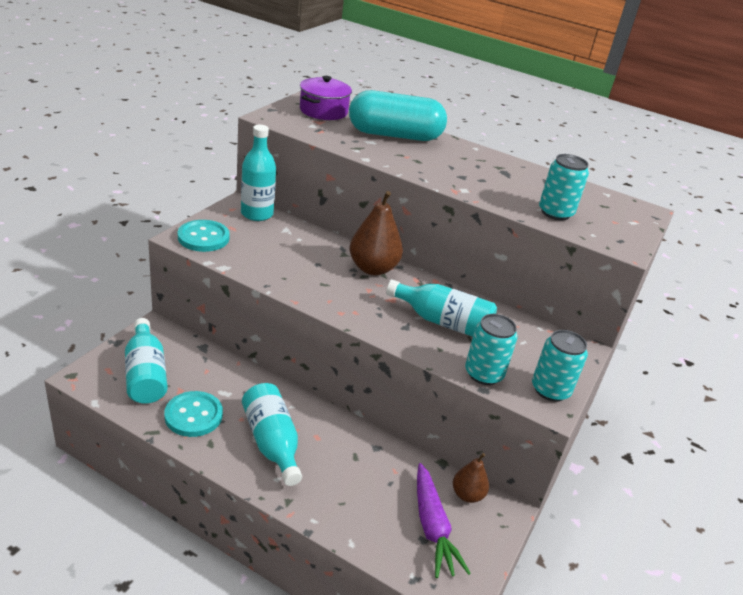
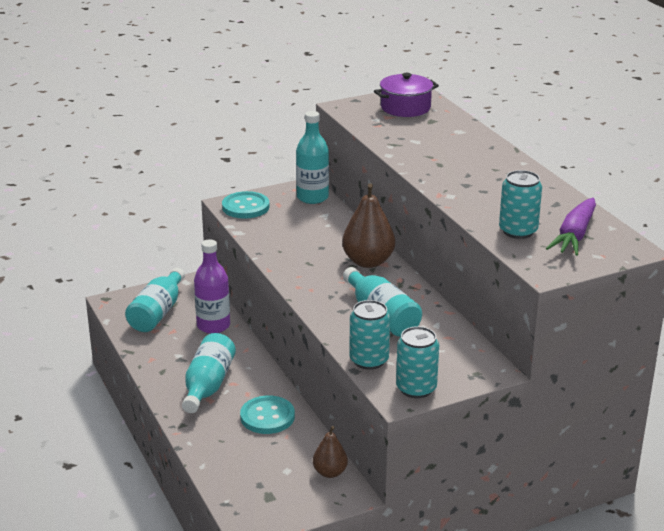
camera: 40 degrees right, 5 degrees down
turquoise button [164,391,223,437] -> turquoise button moved to [240,396,295,434]
turquoise capsule [349,90,447,141] -> none
purple carrot [417,463,471,578] -> purple carrot moved to [546,198,596,256]
none -> purple bottle [194,239,230,334]

